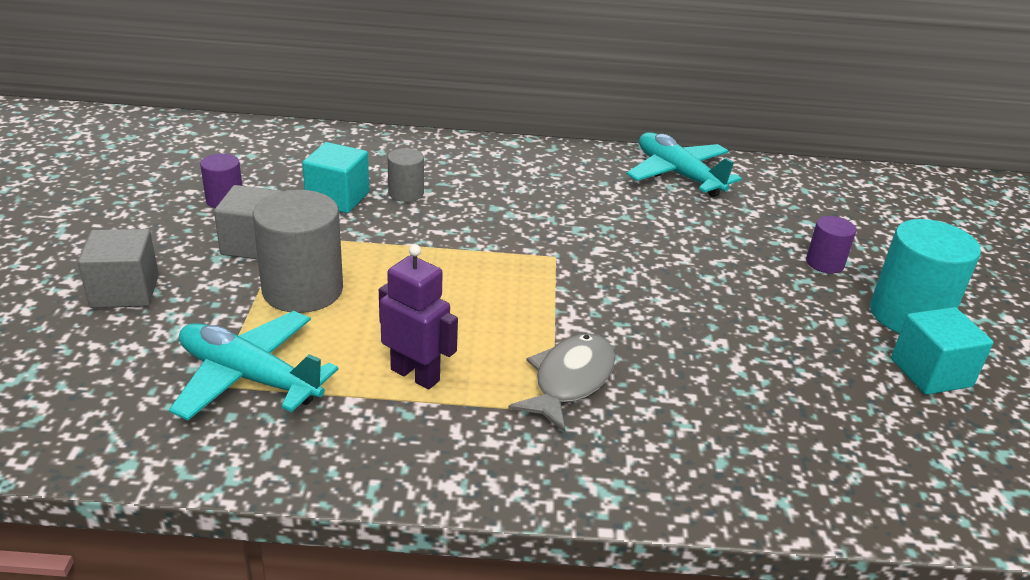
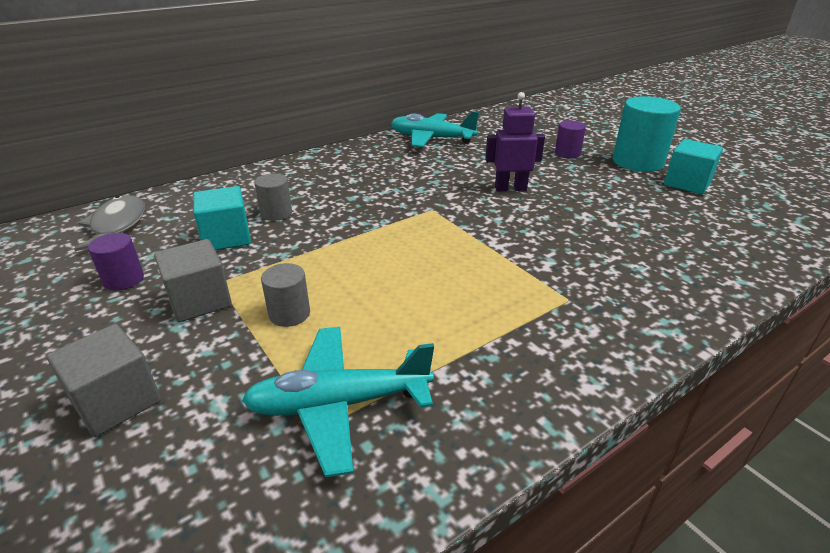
camera: 35 degrees left, 0 degrees up
grey cylinder [253,190,343,313] -> grey cylinder [261,263,310,327], size x0.53
purple robot [379,244,458,389] -> purple robot moved to [485,92,545,191]
grey fish [508,333,615,432] -> grey fish moved to [74,195,145,251]

